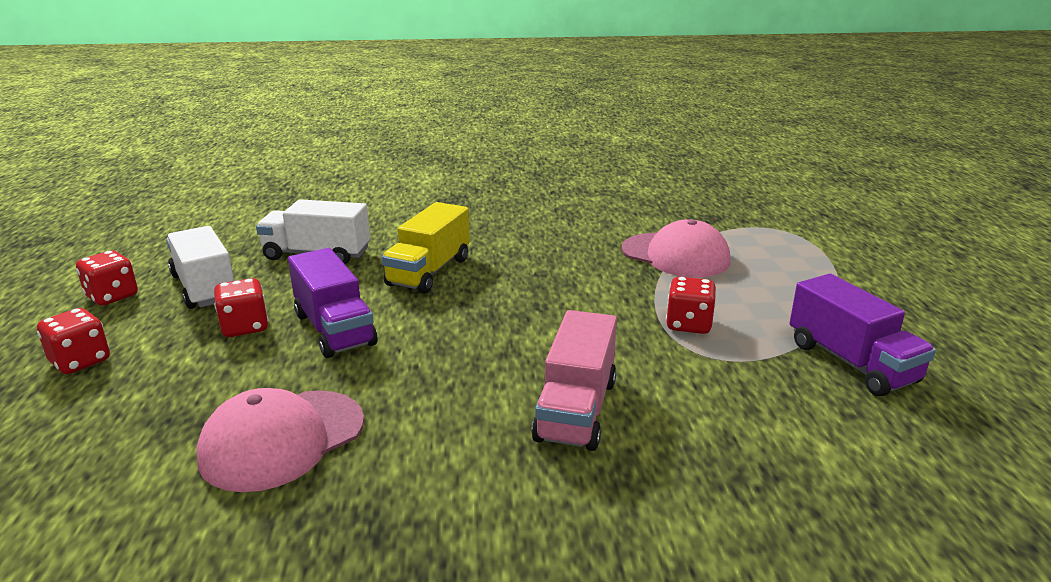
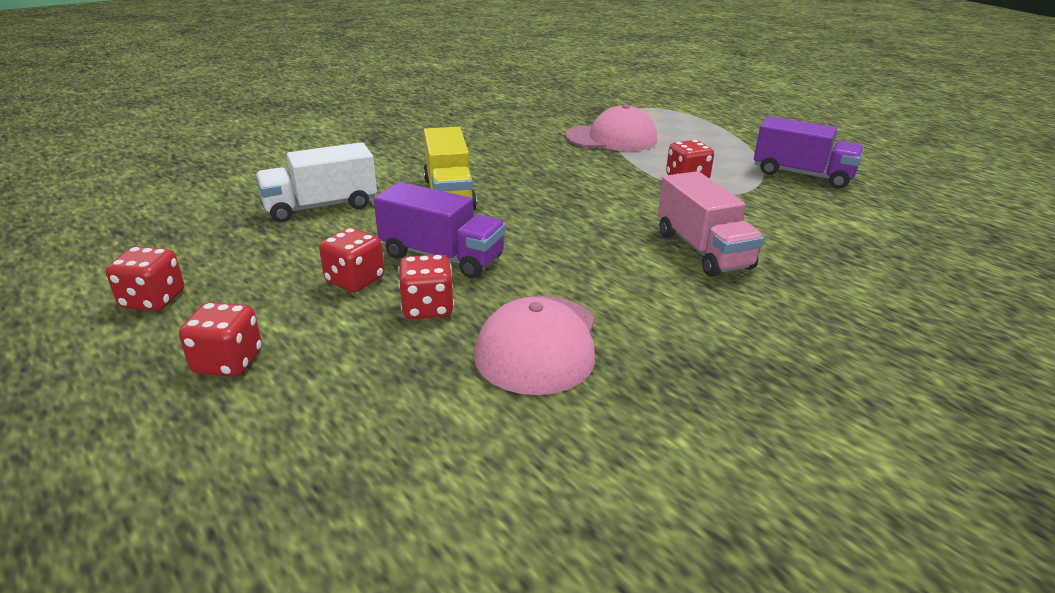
camera: 35 degrees left, 5 degrees up
white truck [166,226,234,309] -> none
none -> red dice [398,254,454,319]

